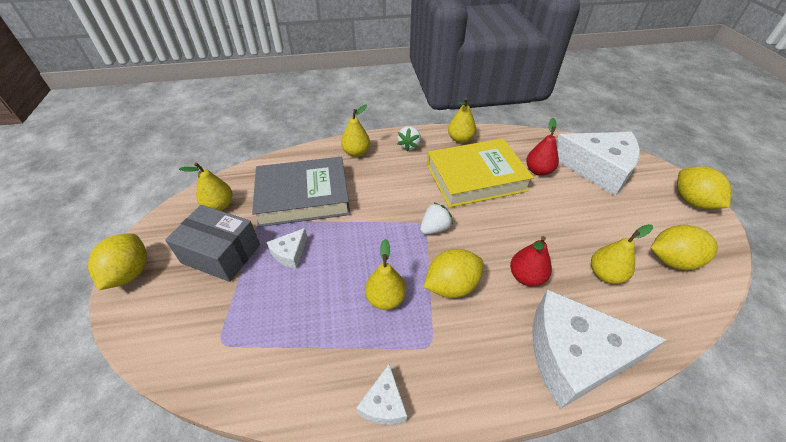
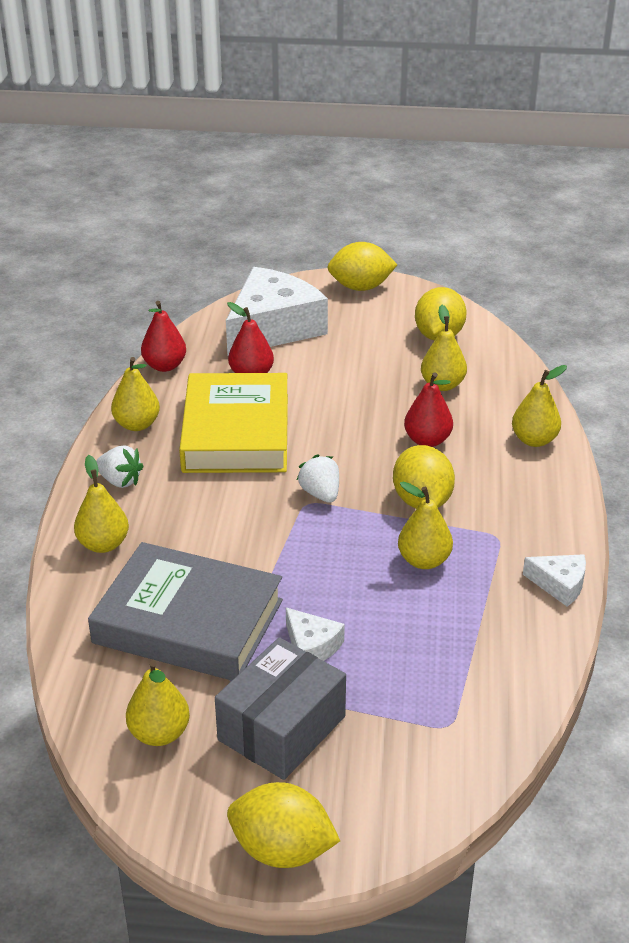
camera: 75 degrees left, 10 degrees down
grey book [252,157,350,227] -> grey book turned 75 degrees counterclockwise [88,542,283,681]
white cheese [532,289,666,409] -> yellow pear [512,365,567,447]
none -> red pear [141,301,186,372]

